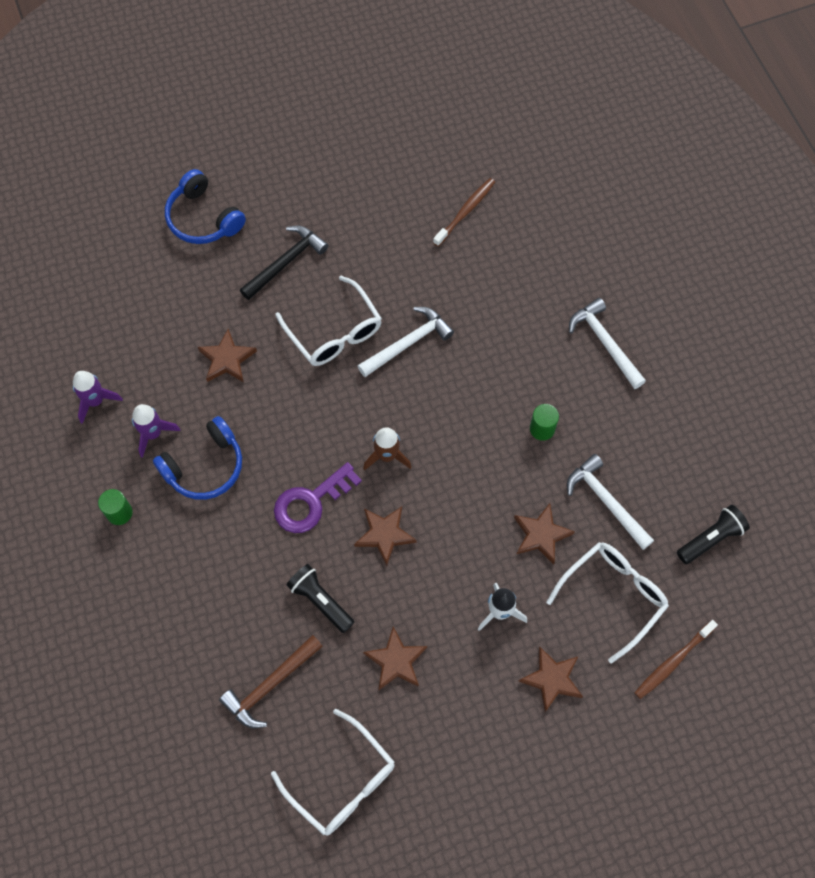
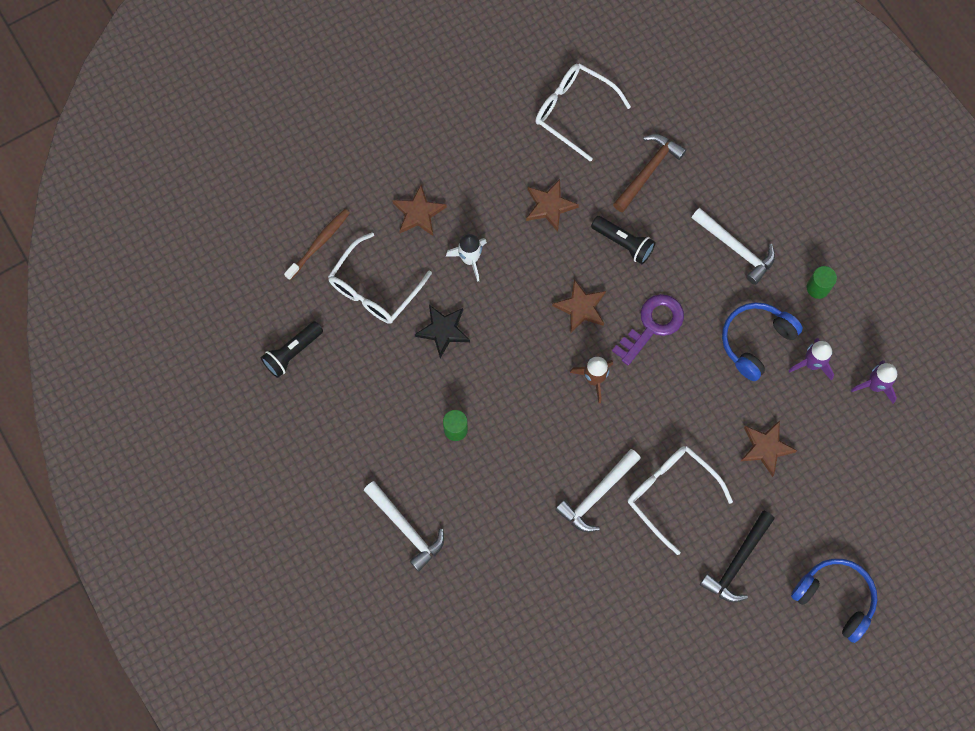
camera: 170 degrees right, 5 degrees up
brown toothbrush [433,178,495,247] -> none
brown star [514,503,575,565] -> black star [415,305,470,358]
white hammer [567,454,654,550] -> white hammer moved to [691,208,775,285]

